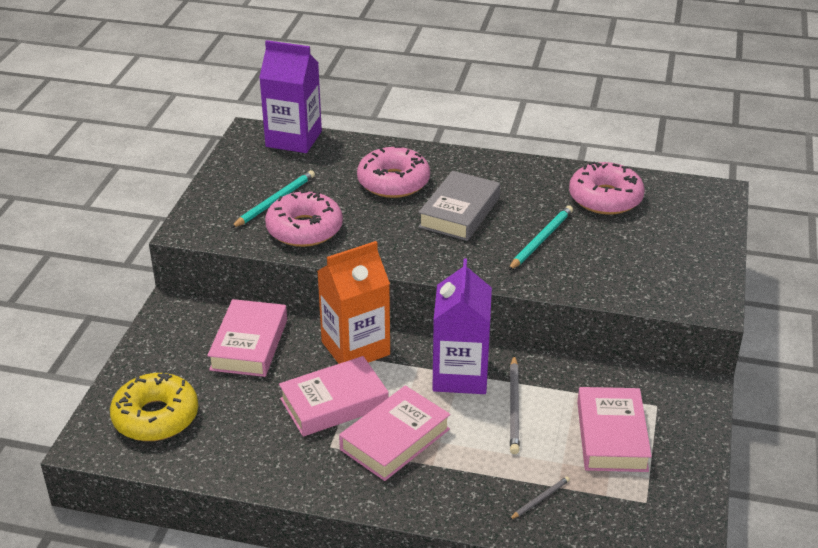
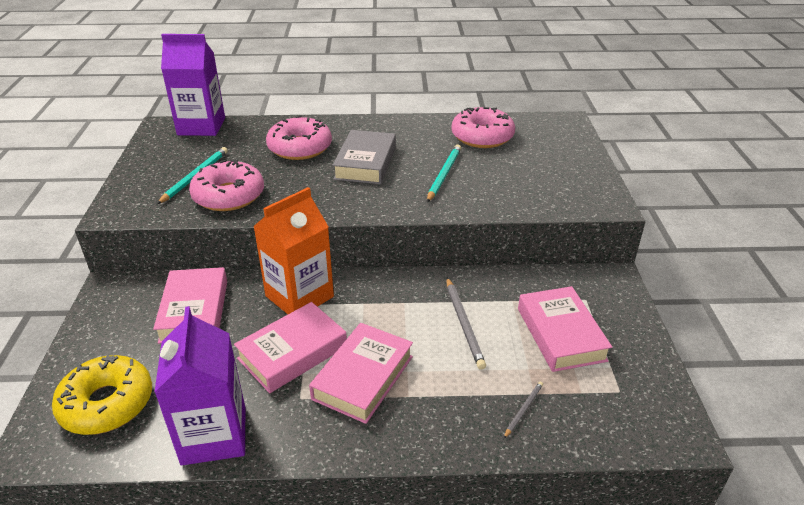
camera: 15 degrees left, 0 degrees up
purple carton [432,258,492,394] -> purple carton moved to [154,306,245,465]

